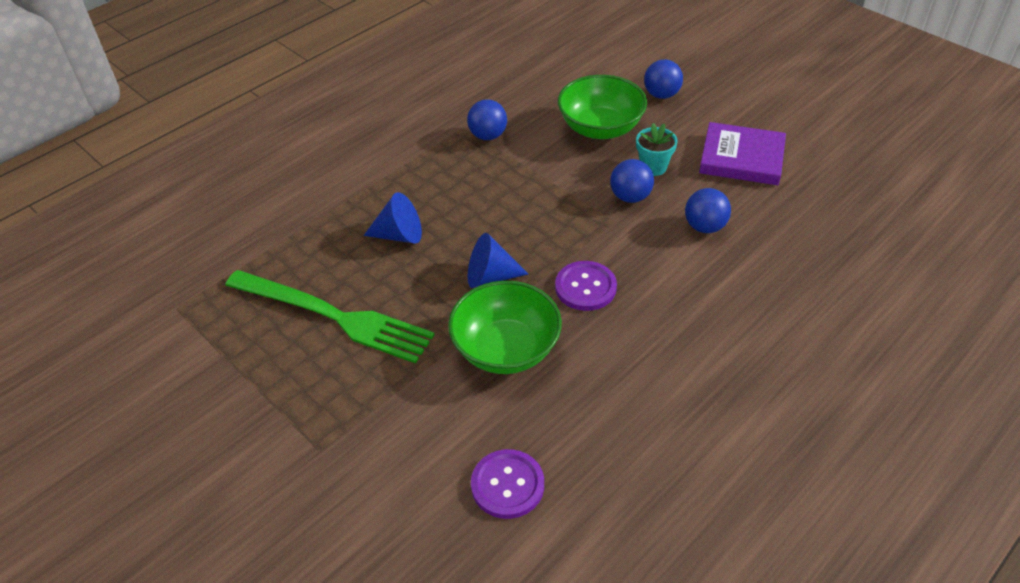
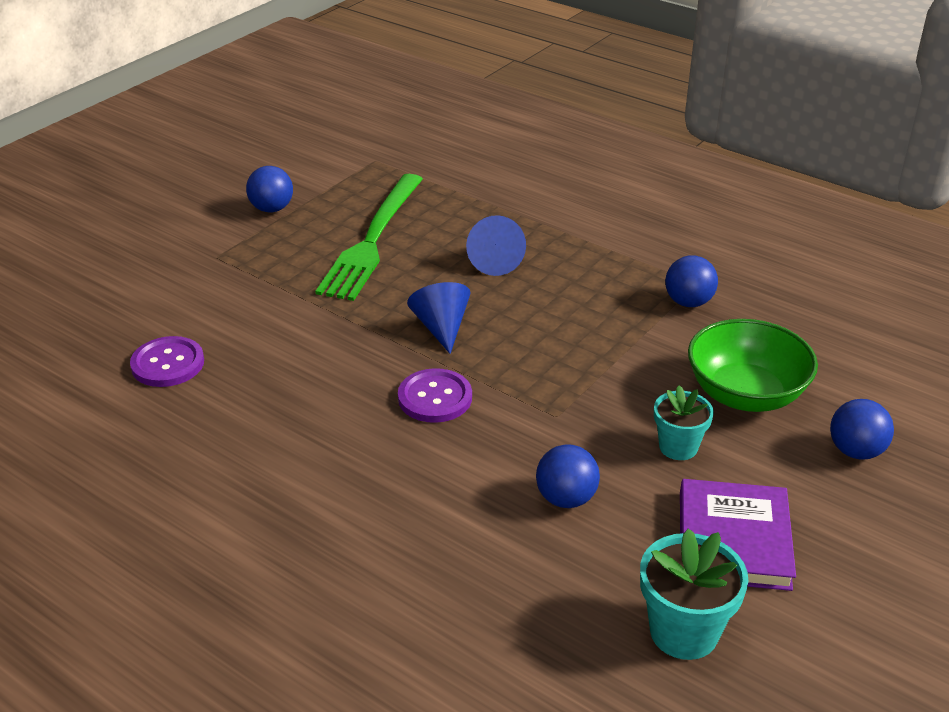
camera: 80 degrees right, 10 degrees down
green bowl [448,281,562,374] -> none
blue ball [610,159,654,203] -> blue ball moved to [246,166,293,212]
none -> turquoise flower pot [640,529,749,660]

